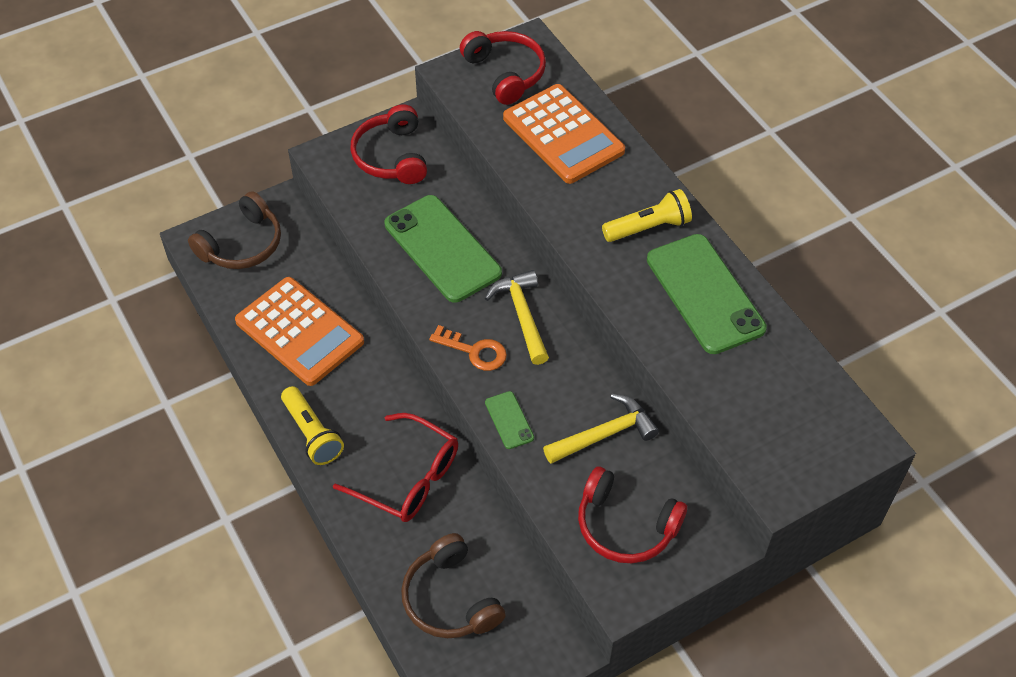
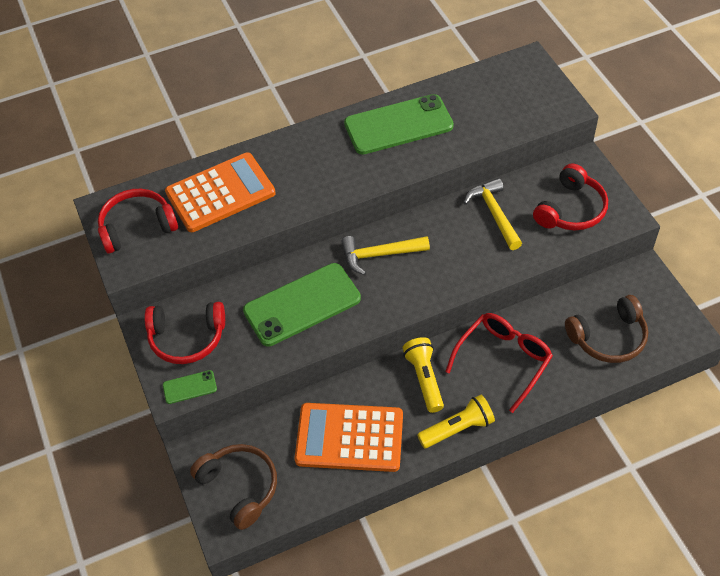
camera: 80 degrees left, 0 degrees up
orange calculator [235,277,364,386] -> orange calculator turned 135 degrees counterclockwise [295,403,403,472]
orange key [429,325,507,371] -> none
green phone [485,391,534,449] -> green phone moved to [163,370,217,404]
yellow flashlight [602,189,692,242] -> yellow flashlight moved to [403,337,444,413]

